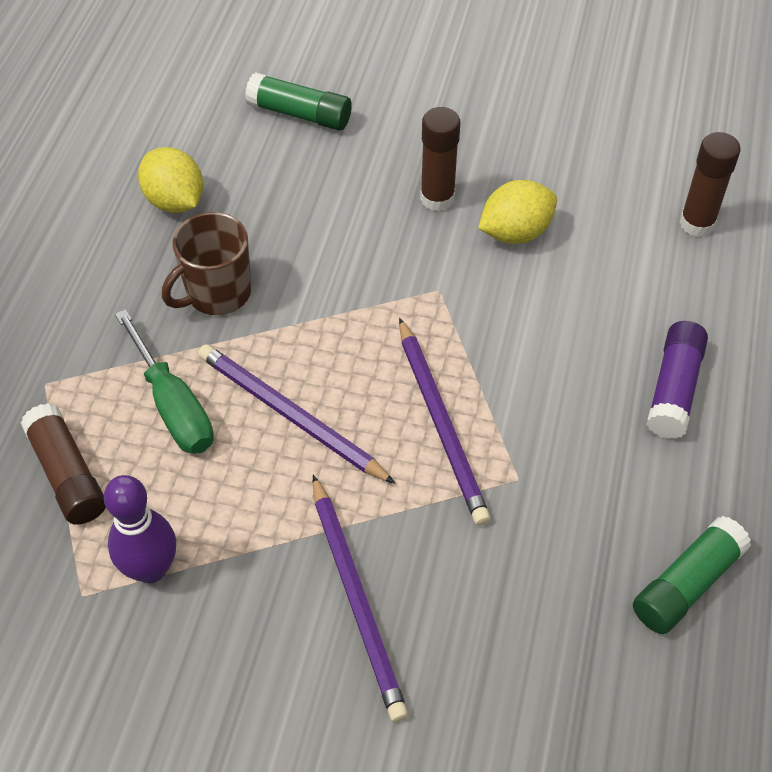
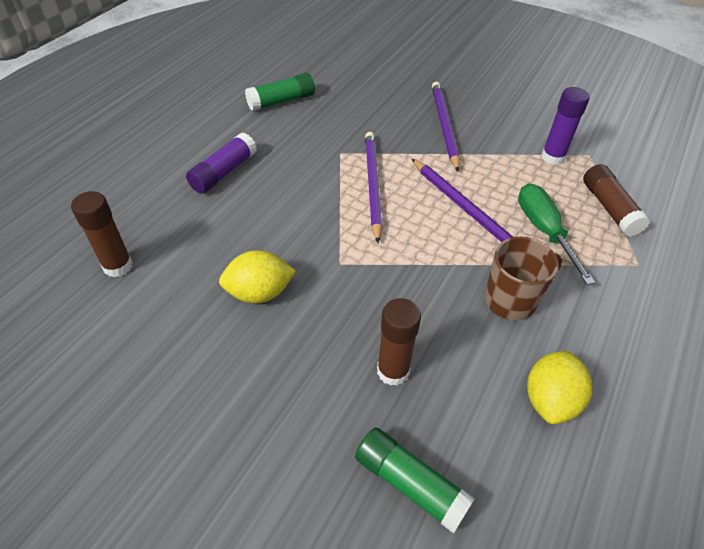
camera: 165 degrees left, 5 degrees down
purple bowling pin [104,475,176,583] -> purple glue stick [541,87,590,165]
yellow lemon [138,147,203,213] -> yellow lemon turned 45 degrees clockwise [527,350,592,424]
brown glue stick [420,107,460,211] -> brown glue stick moved to [377,298,421,386]

